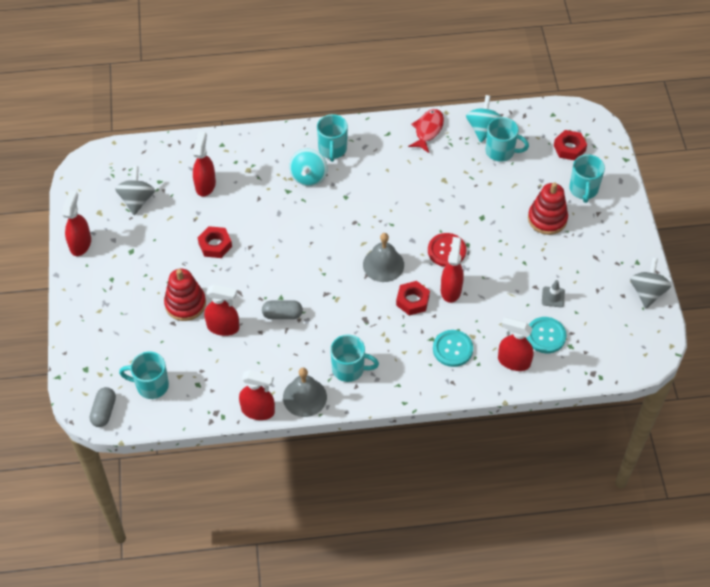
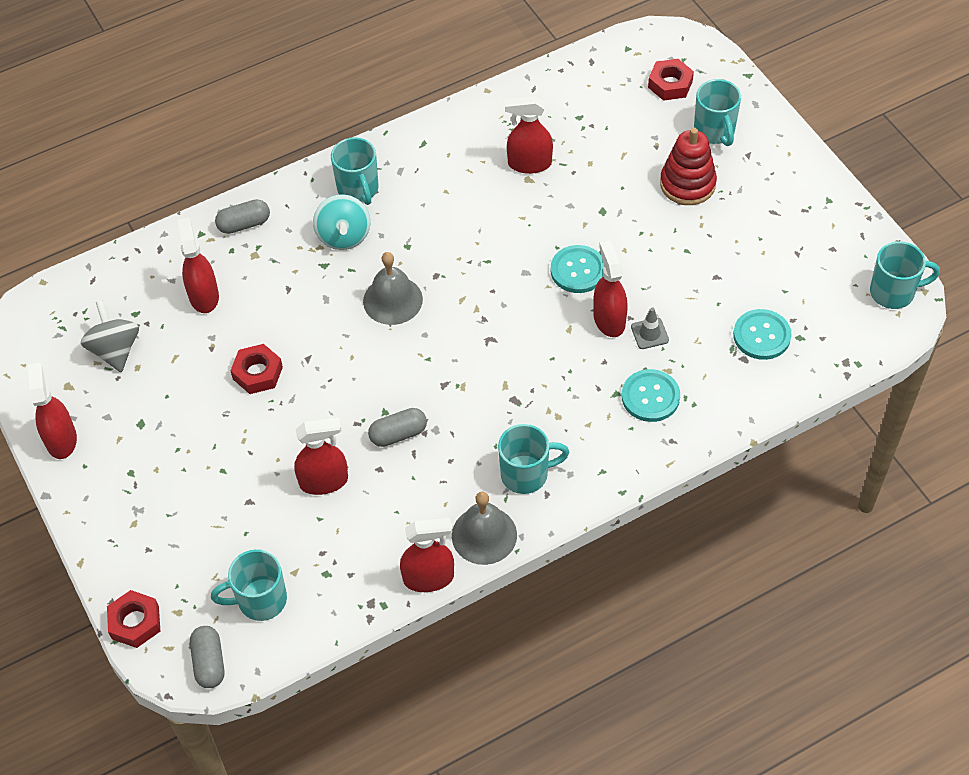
camera: 20 degrees left, 0 degrees up
red stacking toy [164,269,206,321] -> none
grey bell [363,233,404,282] -> grey bell moved to [363,252,423,325]
red nut [396,281,430,316] -> red nut moved to [107,590,160,648]
red fish [408,109,444,153] -> none
red button [428,233,466,267] -> turquoise button [551,245,604,293]
turquoise spinning top [466,95,501,142] -> none
turquoise mug [486,117,529,162] -> turquoise mug moved to [870,241,940,309]
red spray bottle [498,317,534,371] -> red spray bottle moved to [505,96,553,174]
grey traffic cone [542,280,565,307] -> grey traffic cone moved to [631,307,669,349]
grey spinning top [630,258,671,308] -> none
none -> grey capsule [215,199,270,234]

